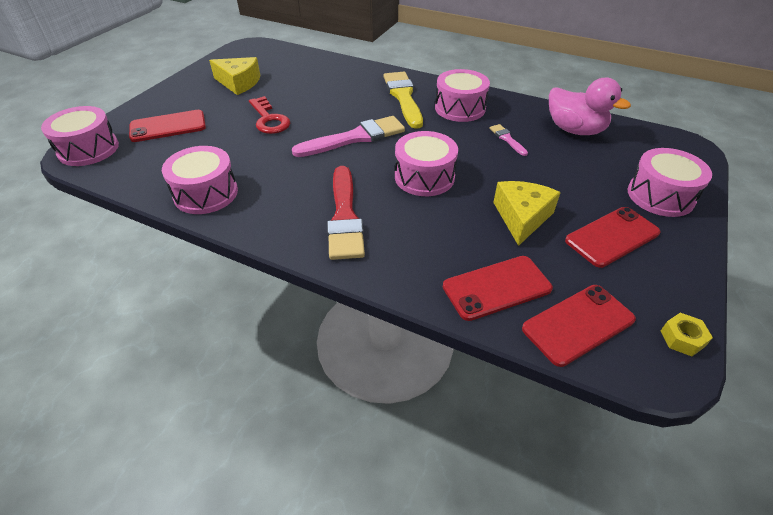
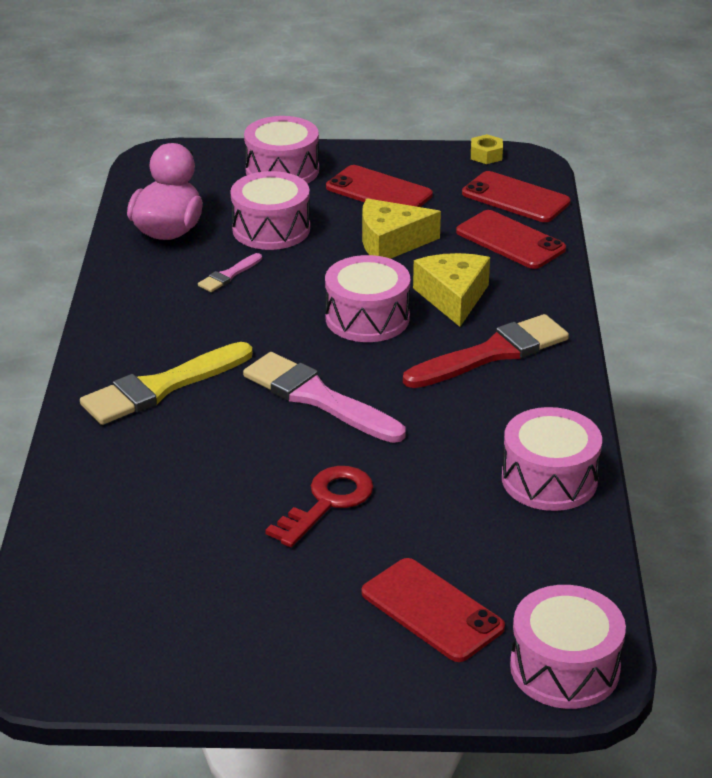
camera: 115 degrees left, 10 degrees down
yellow cheese [209,57,261,95] -> yellow cheese moved to [413,253,490,327]
pink drum [435,69,490,122] -> pink drum moved to [230,171,310,250]

